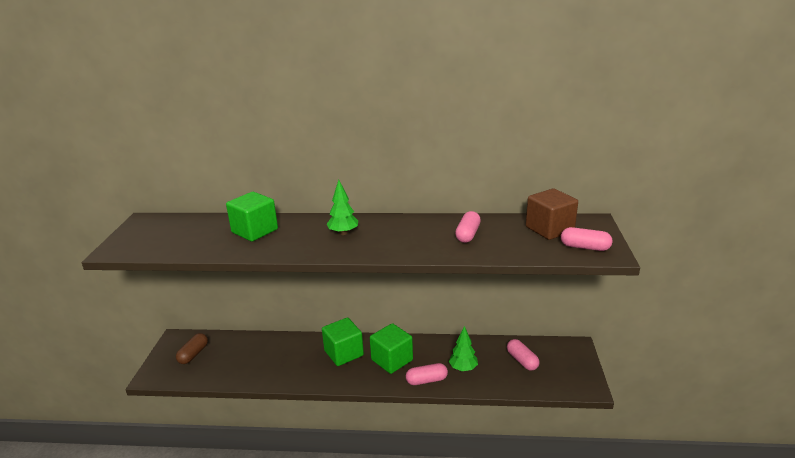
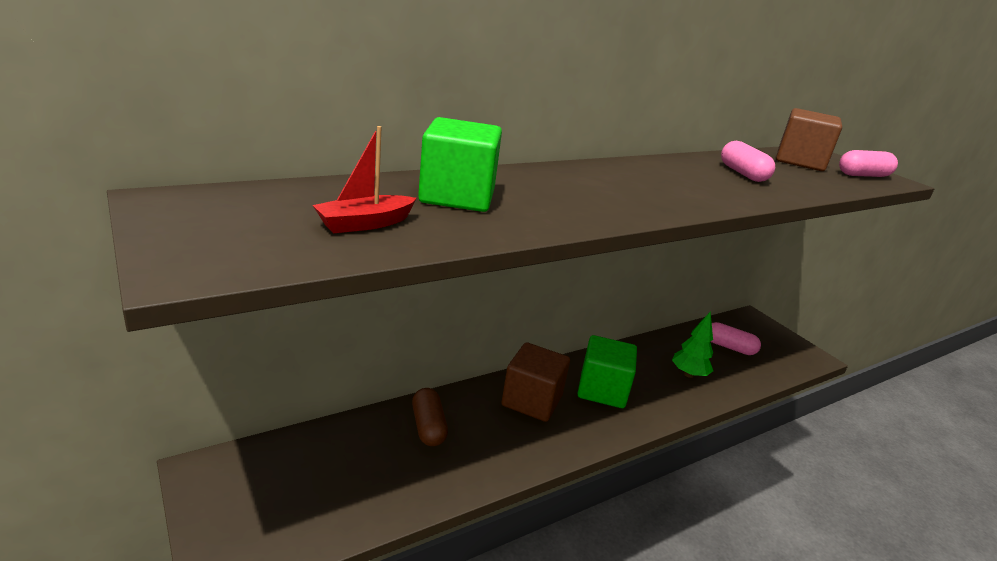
camera: 40 degrees left, 0 degrees up
brown capsule [176,333,208,364] -> brown capsule moved to [412,388,448,446]
green cube [322,317,364,366] -> brown cube [501,342,570,422]
green tree [327,180,358,235] -> none
pink capsule [406,363,448,385] -> none
none -> red boat [313,126,416,233]

